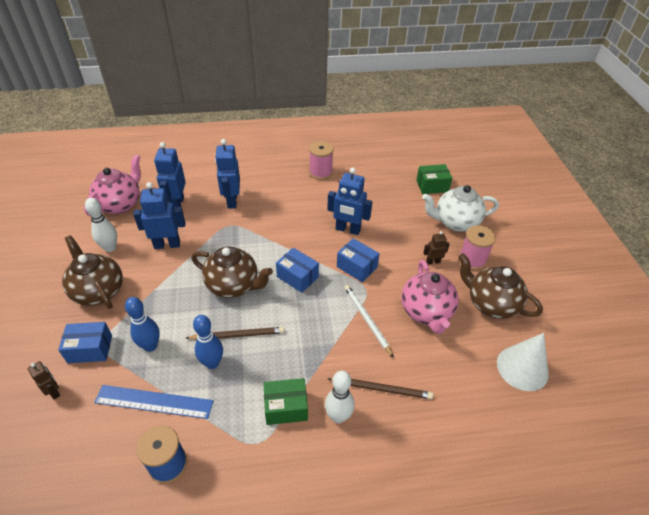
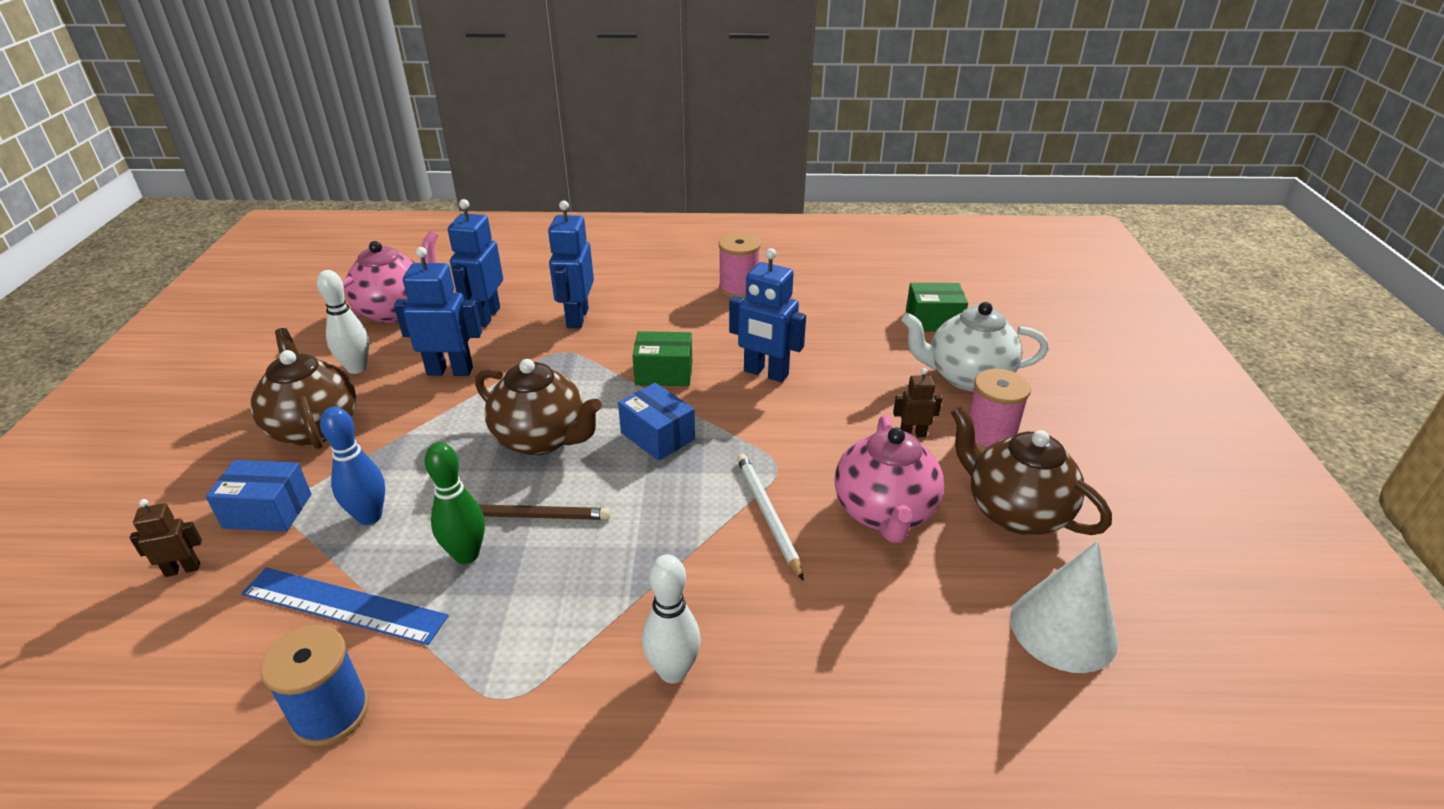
camera: 10 degrees right, 10 degrees down
brown robot [28,361,60,399] -> brown robot turned 75 degrees counterclockwise [130,499,202,577]
blue bowling pin [193,315,223,369] -> green bowling pin [425,443,485,564]
green box [264,378,308,425] -> green box moved to [633,331,692,386]
brown pencil [327,378,433,399] -> none
blue box [337,238,380,282] -> none

